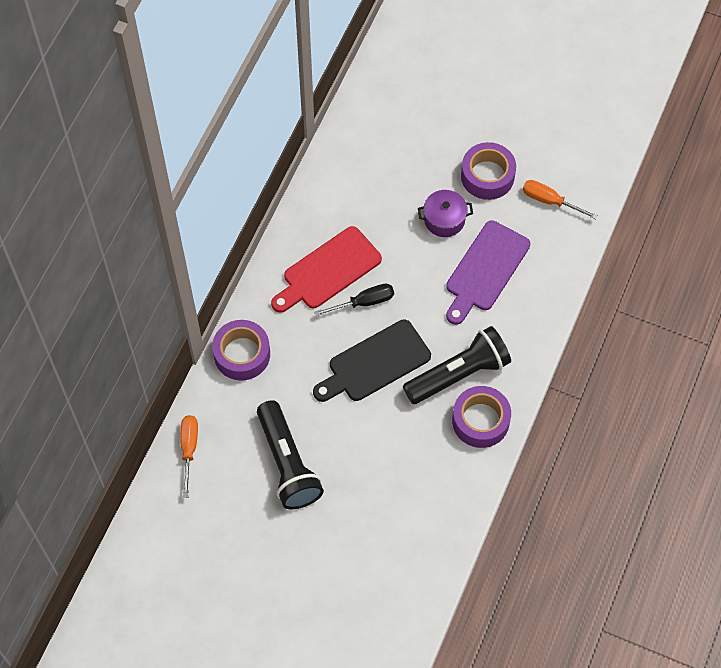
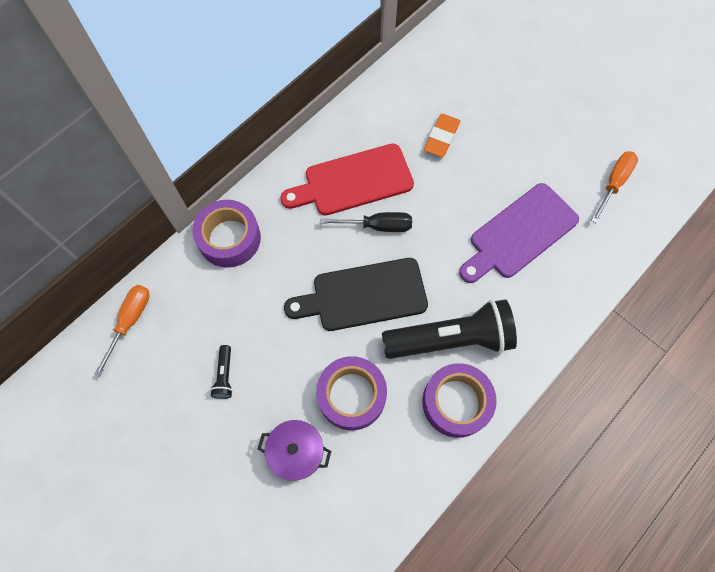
camera: 20 degrees right, 5 degrees up
black flashlight [257,400,324,510] -> black flashlight [210,345,233,399], size x0.40
purple pot [418,190,473,237] -> purple pot moved to [258,420,331,481]
purple tape [461,142,516,200] -> purple tape moved to [316,356,387,430]
orange screwdriver [523,180,598,220] -> orange screwdriver turned 75 degrees clockwise [591,151,638,223]
none -> orange eraser [424,114,460,157]

